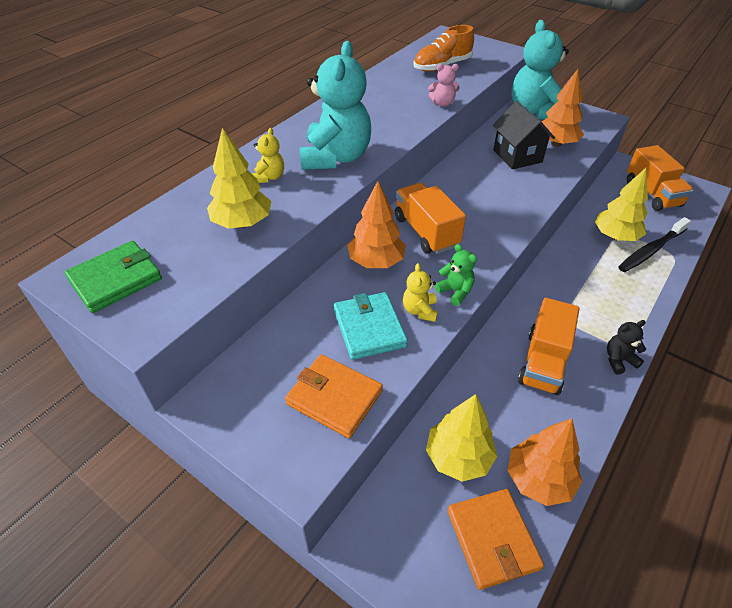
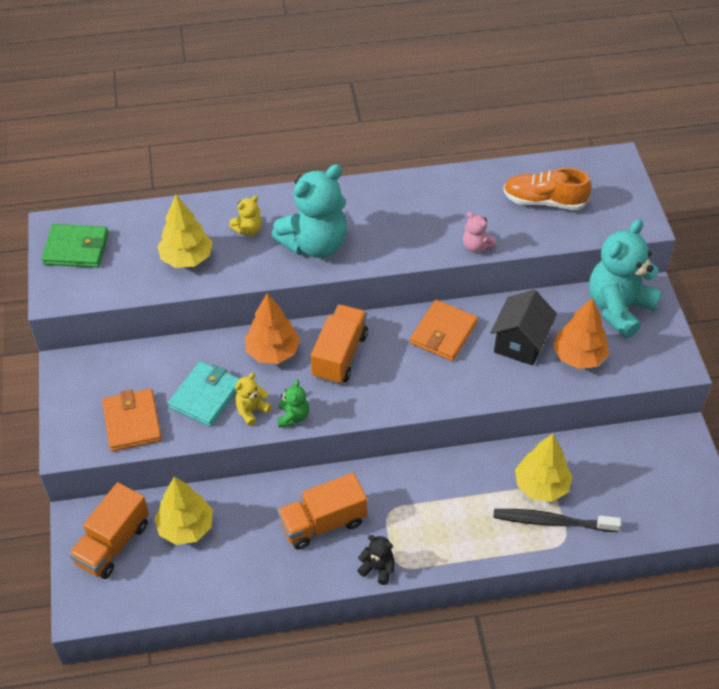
camera: 45 degrees right, 5 degrees up
orange wallet [447,489,544,590] -> orange wallet moved to [410,300,478,361]
orange tree [507,418,582,506] -> none
orange truck [627,145,694,211] -> orange truck moved to [69,483,149,579]

